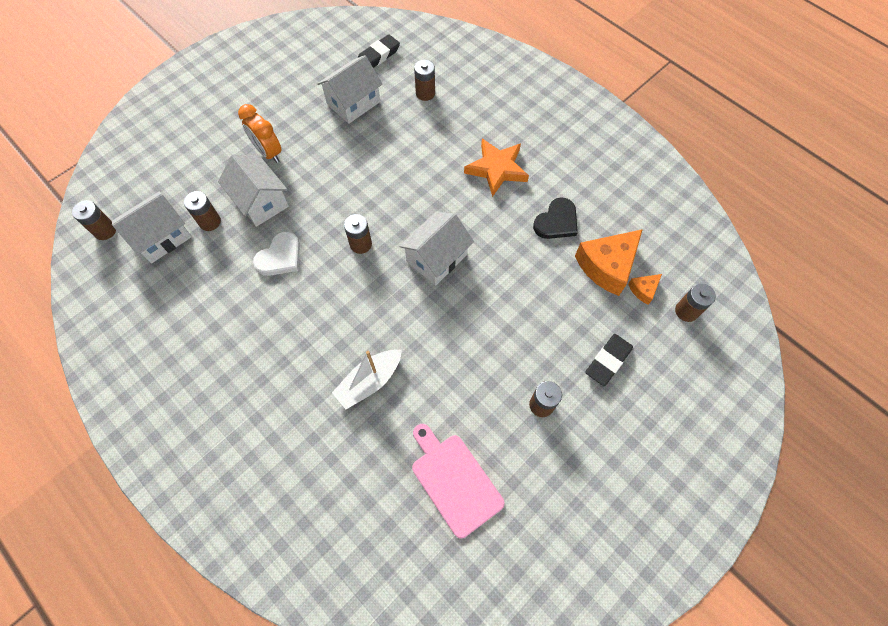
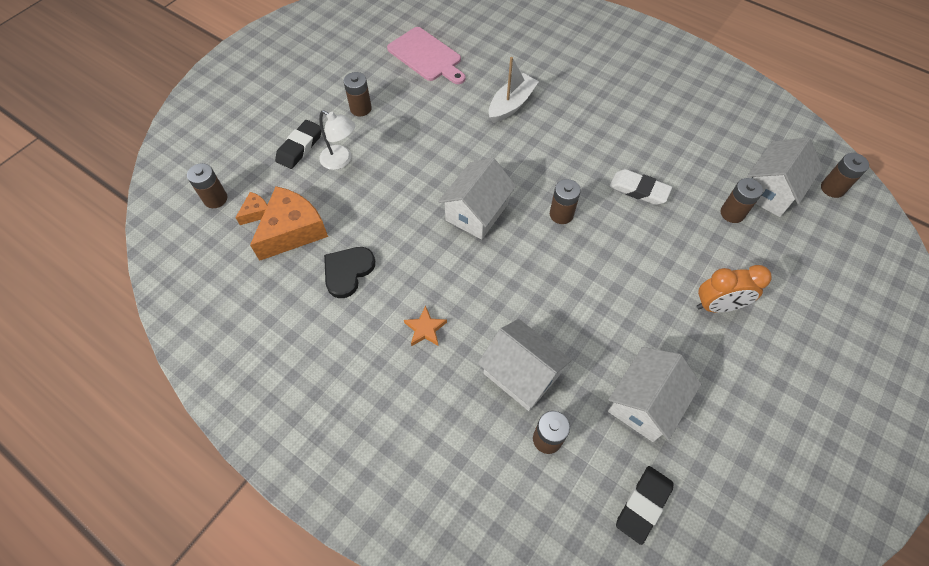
camera: 170 degrees right, 5 degrees down
white house [218,154,289,227] -> white house moved to [478,319,572,411]
orange clock [238,104,282,163] -> orange clock turned 135 degrees clockwise [697,265,772,313]
white heart [253,232,300,276] -> white eraser [609,169,672,205]
orange star [464,139,529,197] -> orange star [404,306,447,346], size x0.52
none -> white lamp [319,110,355,170]

